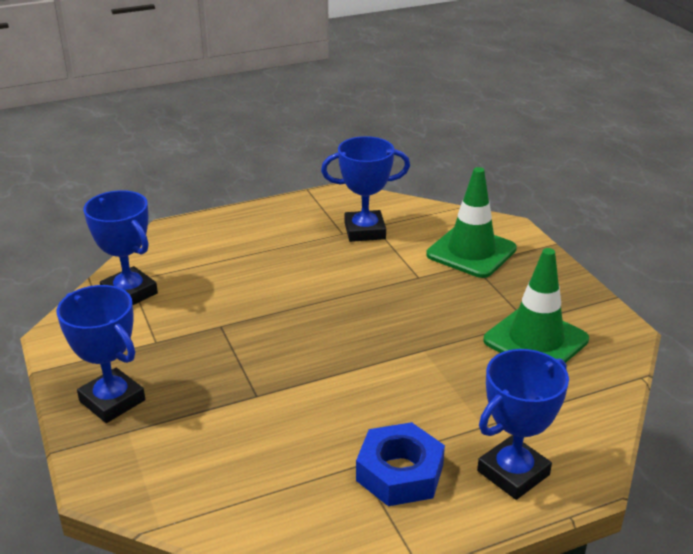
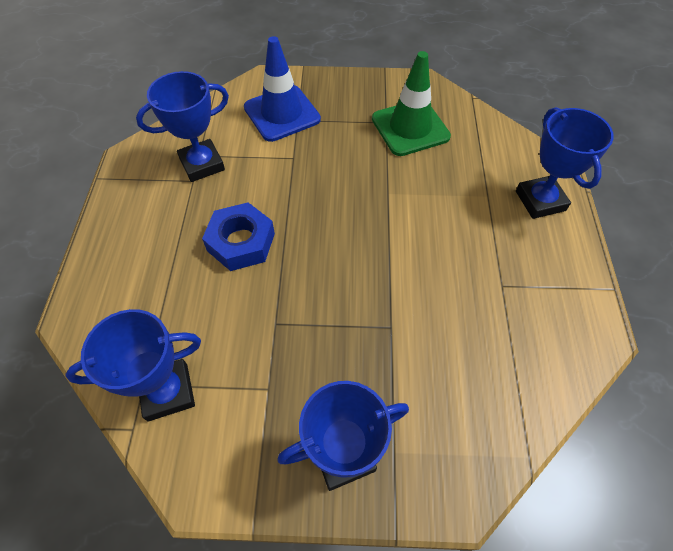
camera: 65 degrees left, 25 degrees up
blue trophy [321,136,410,242] -> blue trophy turned 45 degrees clockwise [136,71,229,182]
blue nut [356,422,445,506] -> blue nut moved to [202,202,275,271]
green traffic cone [426,167,517,278] -> blue traffic cone [244,36,321,142]

